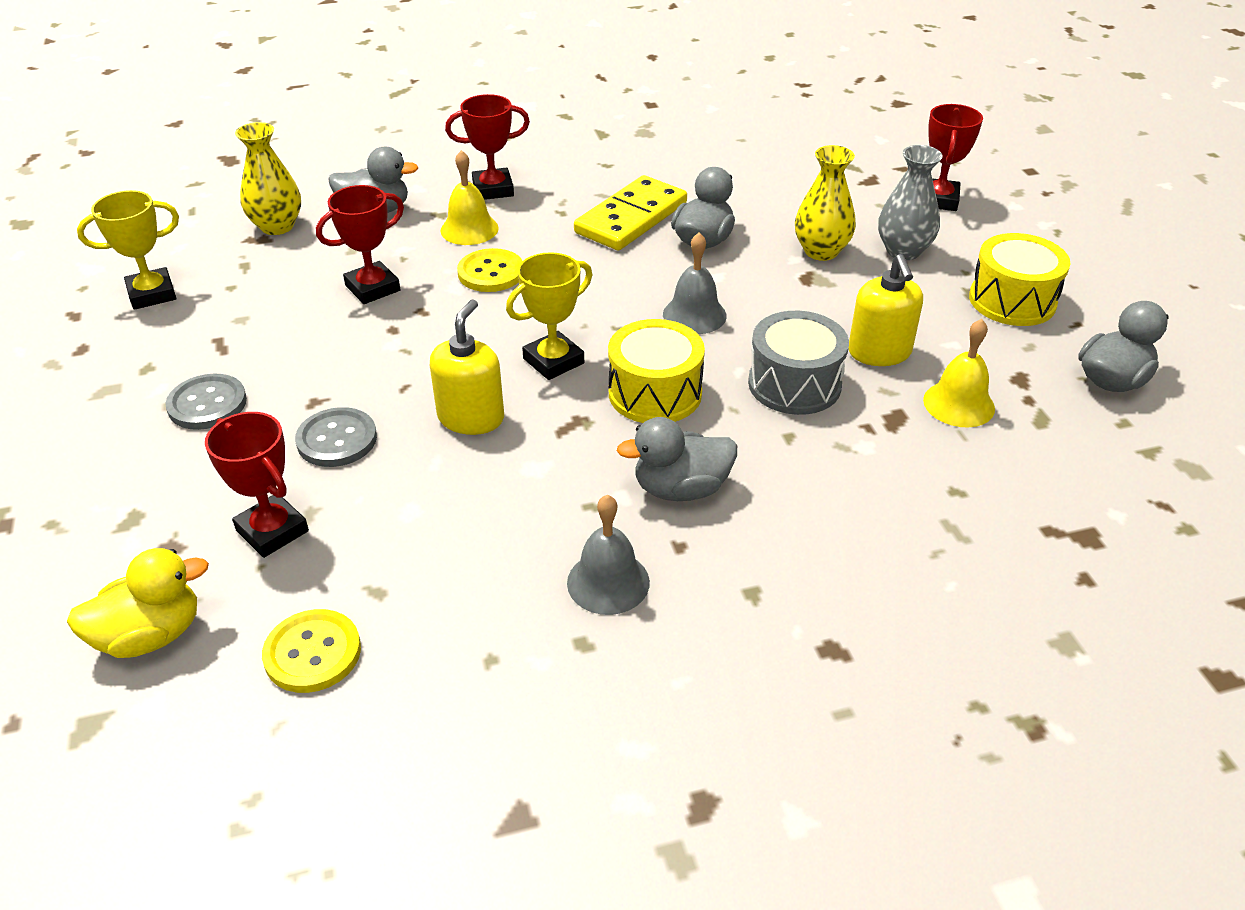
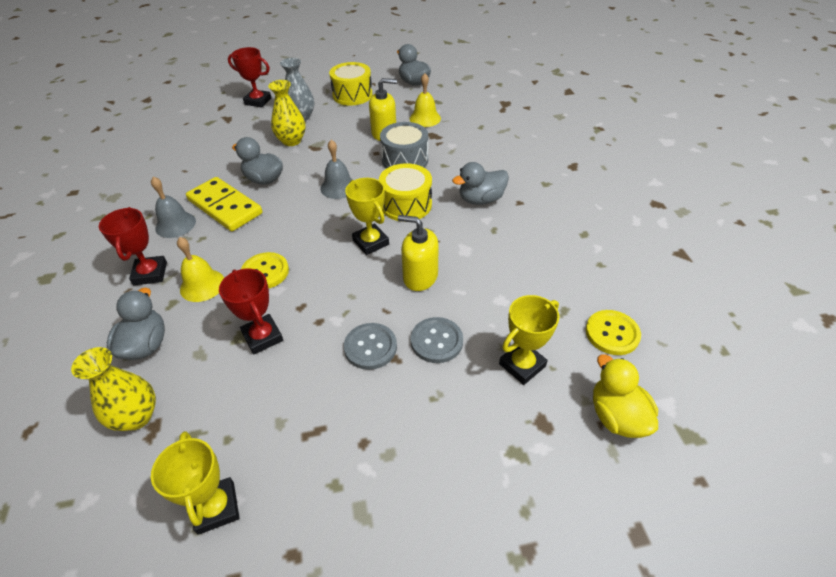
camera: 85 degrees left, 5 degrees up
grey button [165,374,247,430] -> grey button moved to [344,323,397,370]
red trophy [205,412,309,558] -> yellow trophy [499,295,559,385]
grey bell [567,495,650,615] -> grey bell moved to [151,177,196,238]
grey duck [617,417,737,501] -> grey duck turned 75 degrees clockwise [452,162,509,205]

